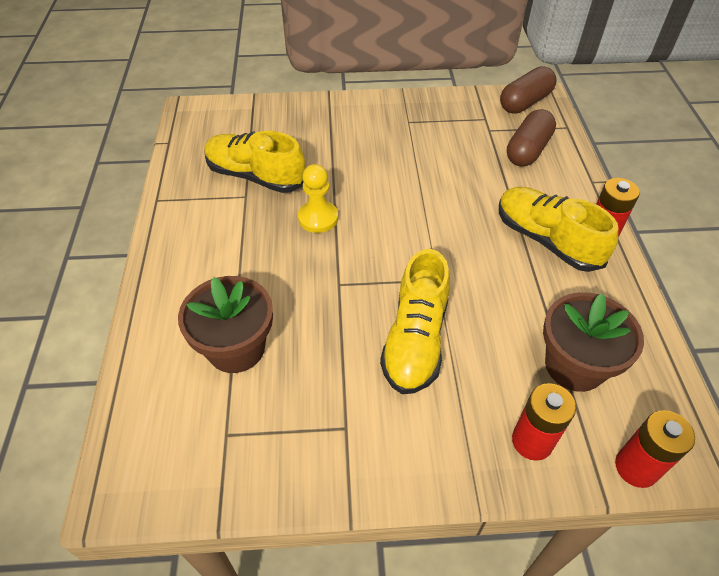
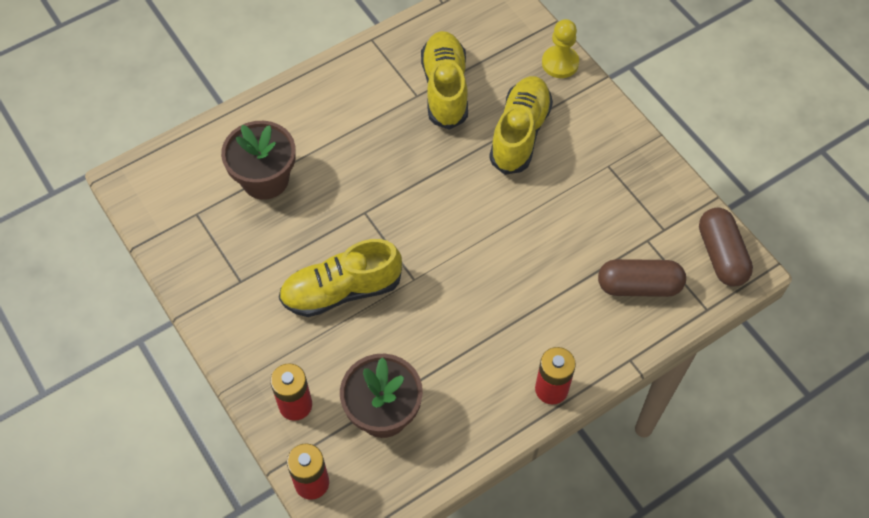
camera: 60 degrees right, 10 degrees up
yellow pawn [298,164,338,233] -> yellow pawn moved to [542,19,579,78]
yellow shoe [499,187,618,272] -> yellow shoe moved to [489,76,553,175]
brown capsule [500,66,557,114] -> brown capsule turned 60 degrees clockwise [699,208,753,286]

